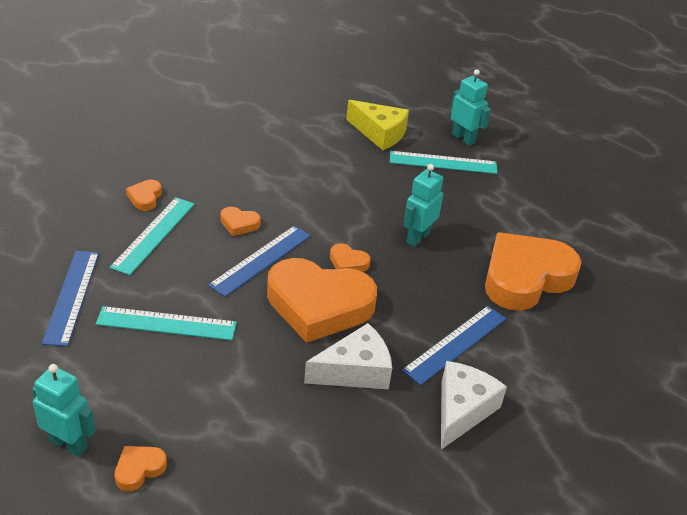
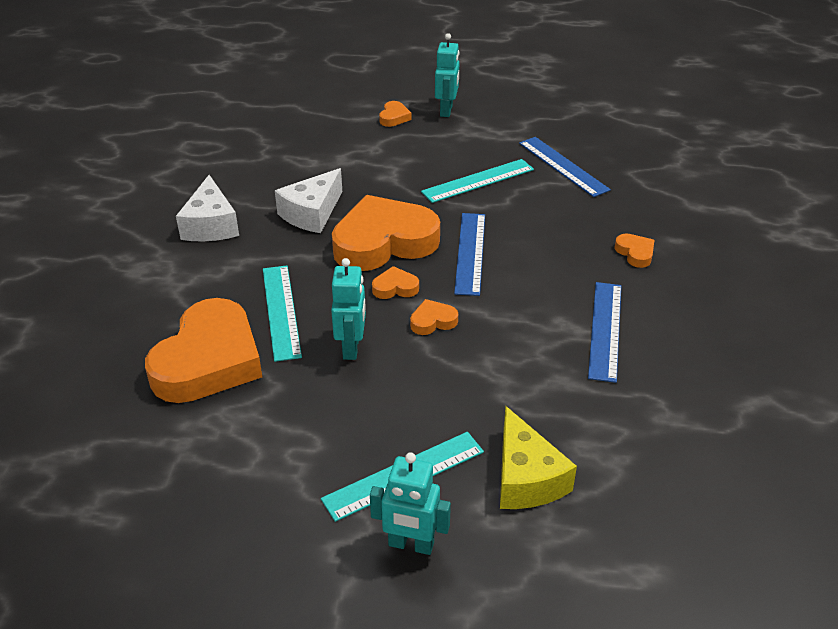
camera: 150 degrees right, 0 degrees up
turquoise robot [32,364,96,457] -> turquoise robot turned 75 degrees counterclockwise [435,33,459,117]
turquoise ruler [110,197,195,275] -> turquoise ruler moved to [263,265,302,362]
orange heart [220,207,261,236] -> orange heart moved to [410,299,458,335]
yellow cheese [346,100,409,150] -> yellow cheese turned 105 degrees counterclockwise [500,406,577,509]
blue ruler [402,306,506,385] -> blue ruler moved to [588,282,621,383]

